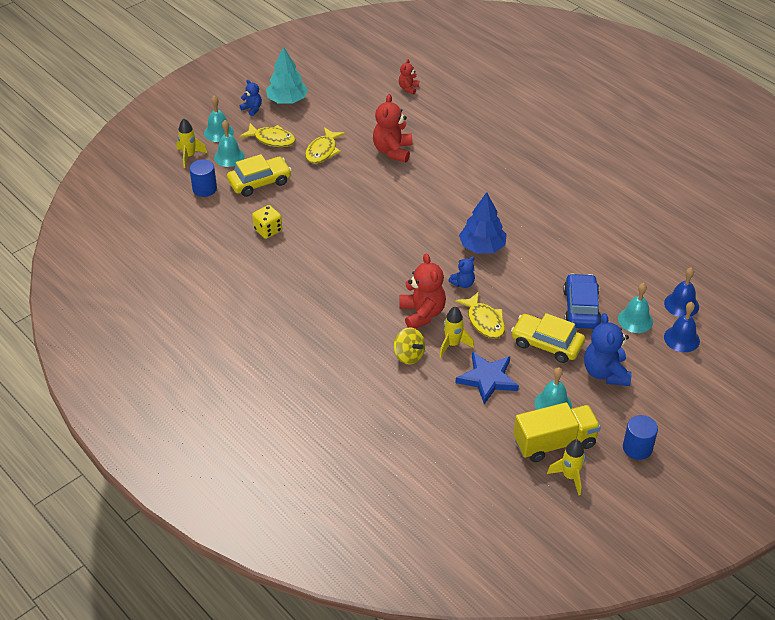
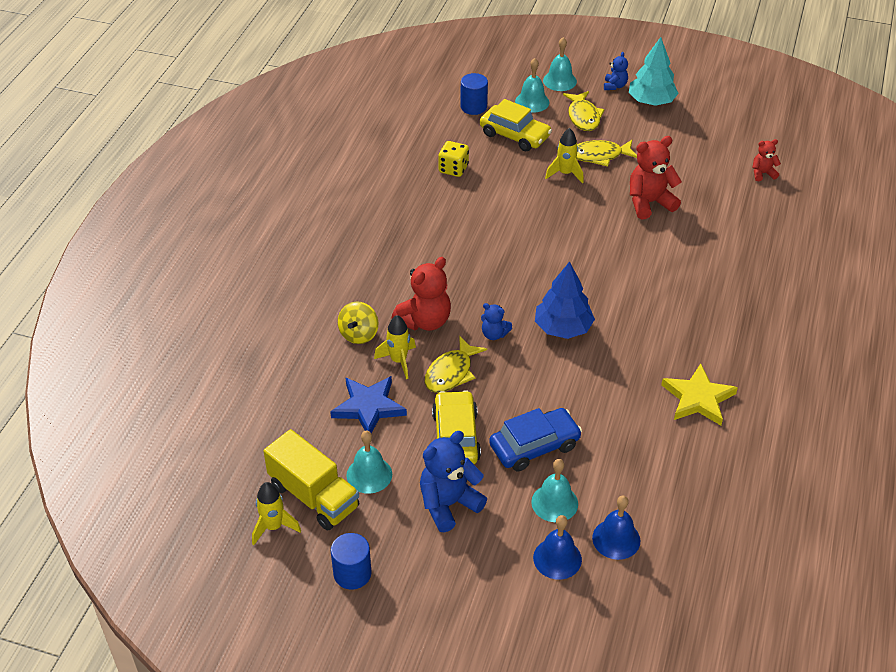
camera: 60 degrees right, 0 degrees up
yellow rocket [176,119,207,168] -> yellow rocket moved to [545,128,584,184]
none -> yellow star [661,363,738,426]

